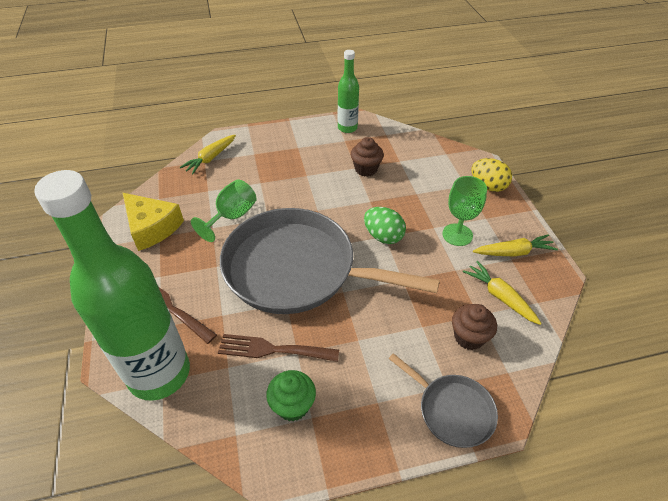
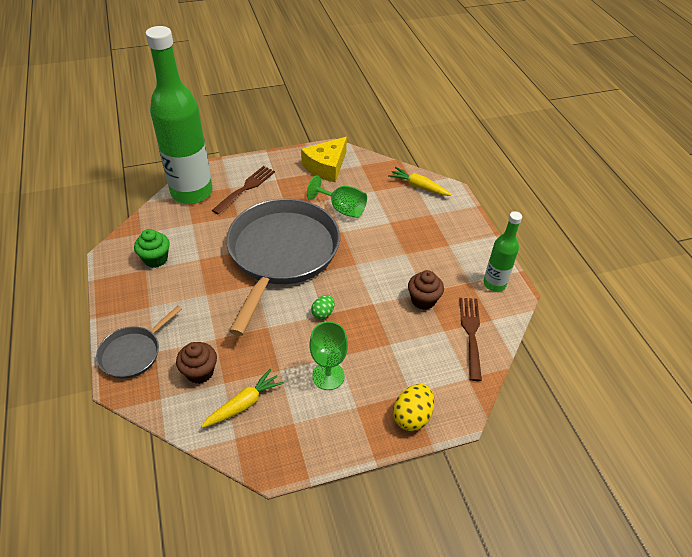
camera: 85 degrees right, 0 degrees up
brown fork [218,334,339,362] -> brown fork moved to [459,298,482,381]
green egg [364,207,406,244] -> green egg [311,295,335,319], size x0.62
yellow carrot [473,234,558,257] -> none

